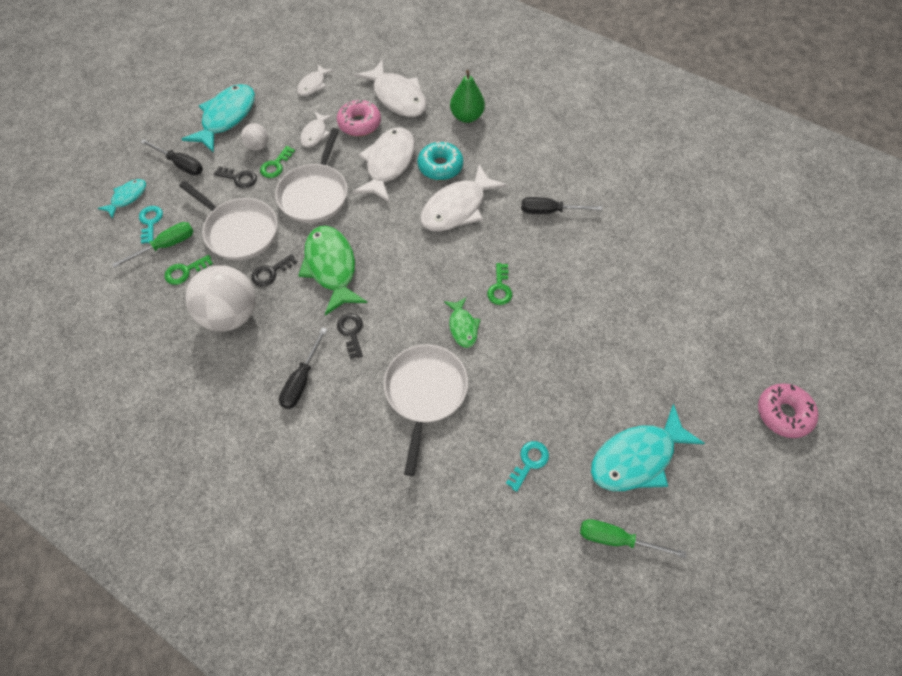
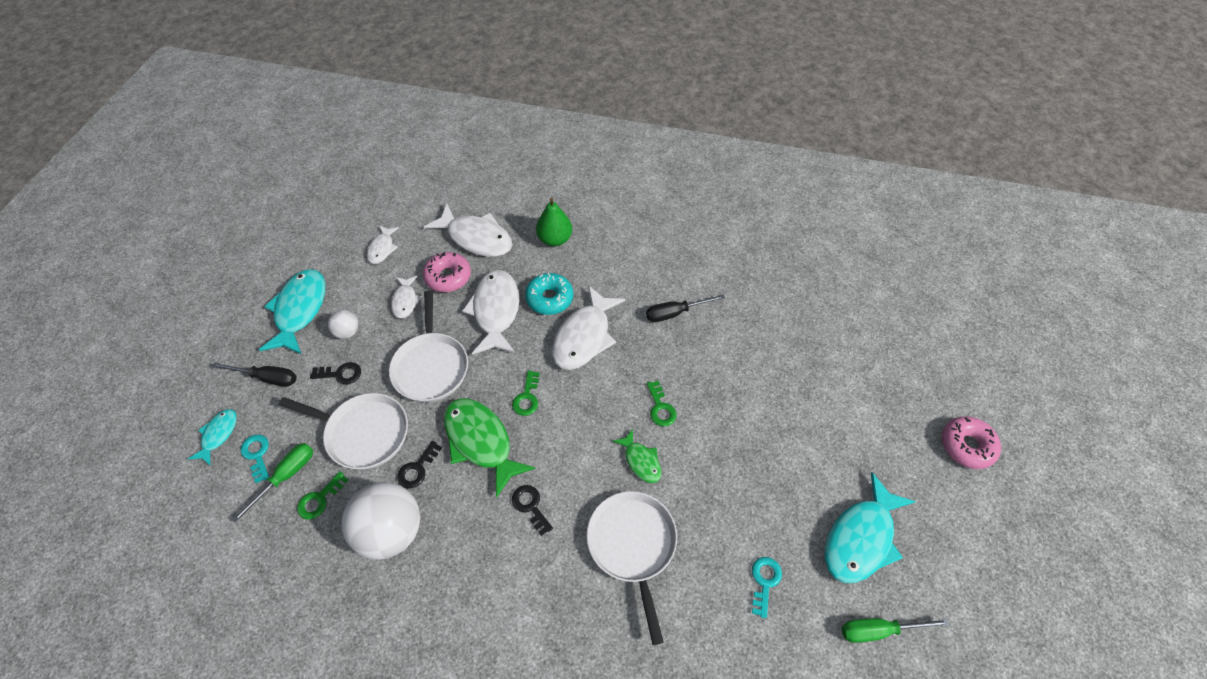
camera: 20 degrees left, 5 degrees down
green key [260,146,295,178] -> green key moved to [512,371,540,416]
black screwdriver [279,327,327,409] -> none

